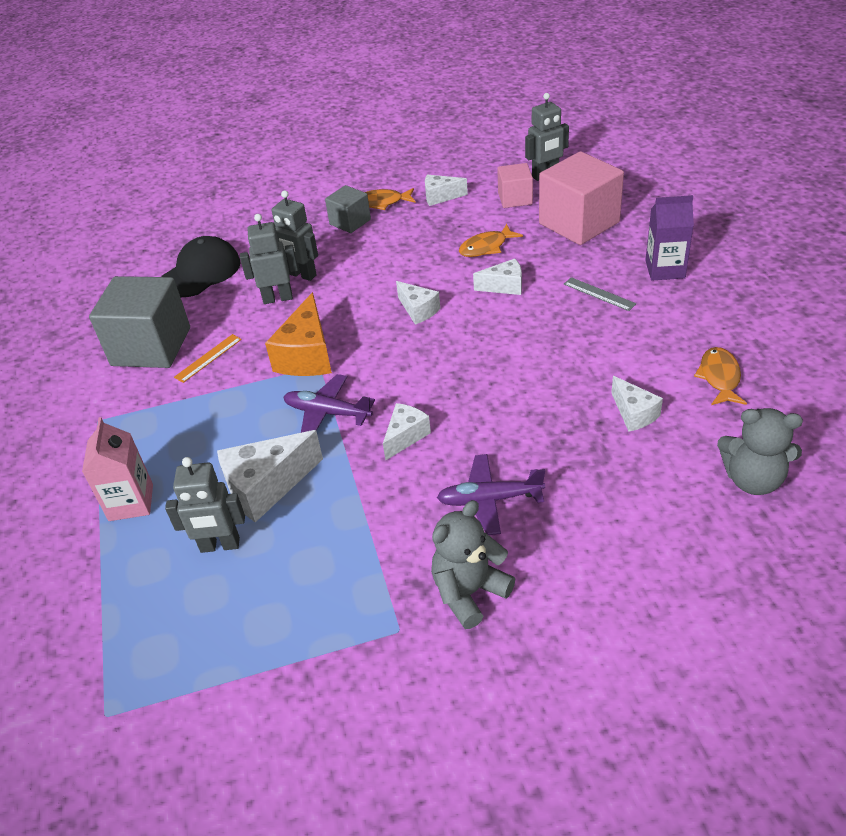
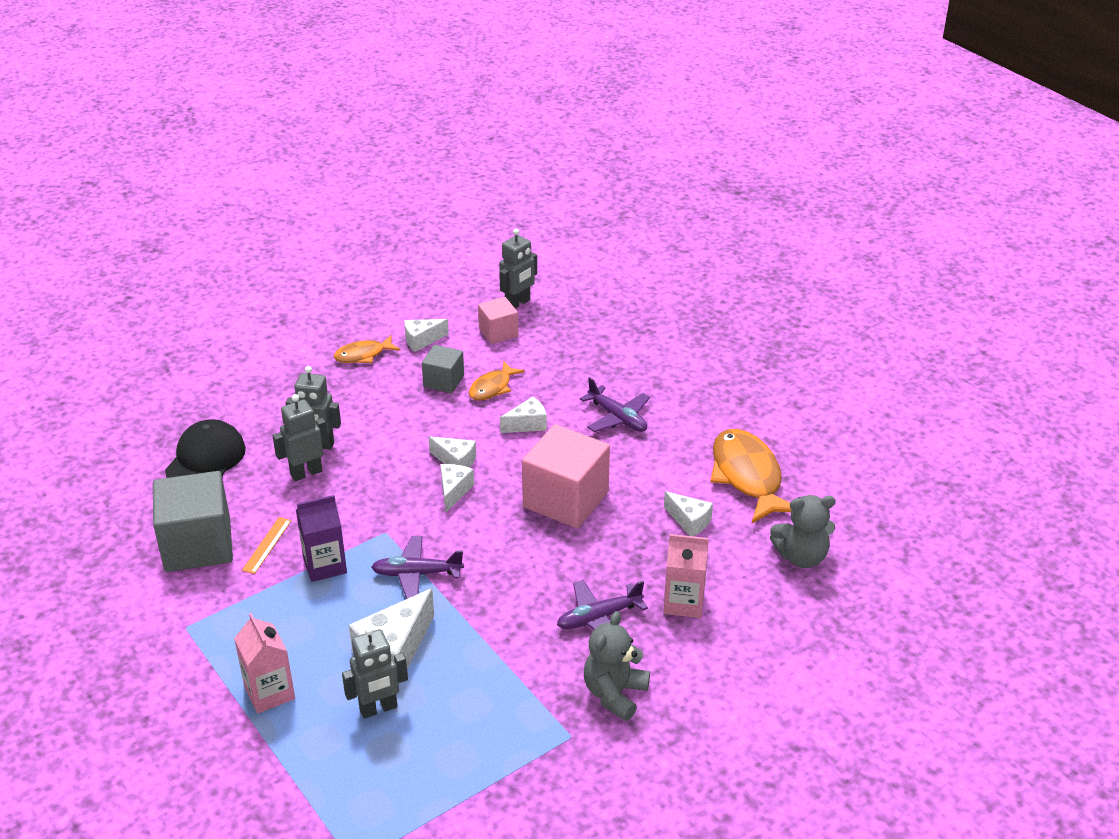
camera: 25 degrees left, 5 degrees down
orange cheese [265,292,332,376] -> none
grey cube [325,185,371,233] -> grey cube moved to [422,345,464,393]
white cheese [383,403,431,461] -> white cheese moved to [440,464,474,512]
pink cube [539,151,624,245] -> pink cube moved to [522,424,610,528]
grey ruler [564,277,636,311] -> purple plane [580,377,650,432]
purple carton [645,195,694,280] -> purple carton moved to [296,495,347,582]
orange fish [694,347,747,405] -> orange fish [711,429,792,523], size x1.83
none -> pink carton [664,534,709,618]

